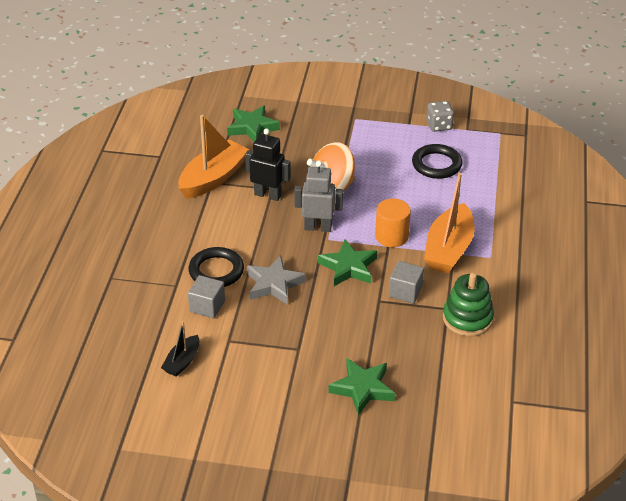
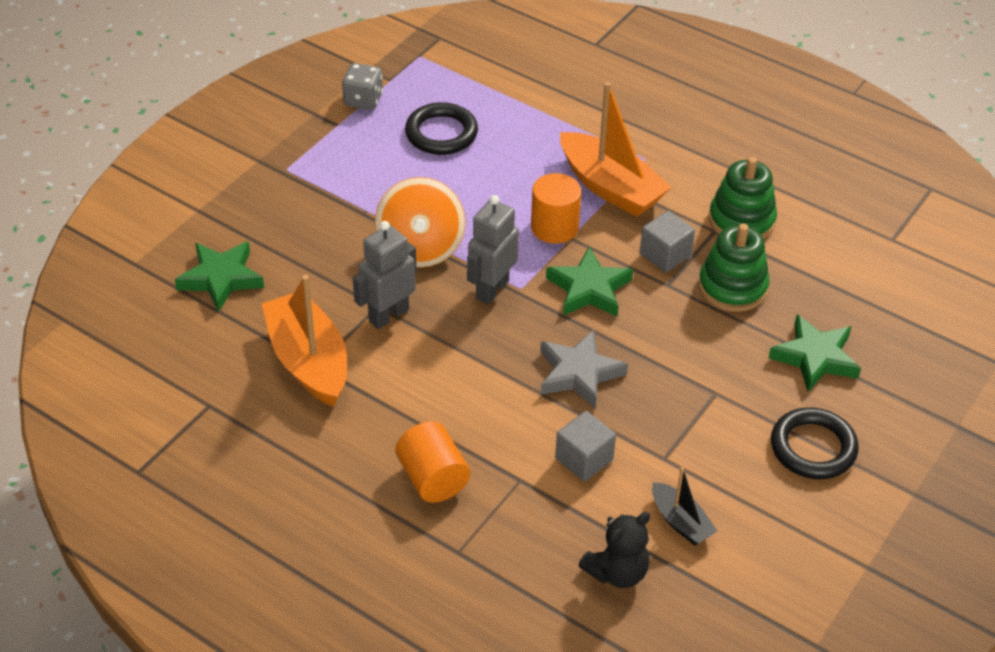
camera: 65 degrees left, 5 degrees up
black ring [189,247,244,287] -> black ring moved to [771,407,859,479]
black robot [245,128,291,201] -> grey robot [353,221,417,329]
none -> orange cylinder [395,421,470,503]
none -> black teddy bear [579,512,650,588]
none -> green stacking toy [698,224,770,312]

